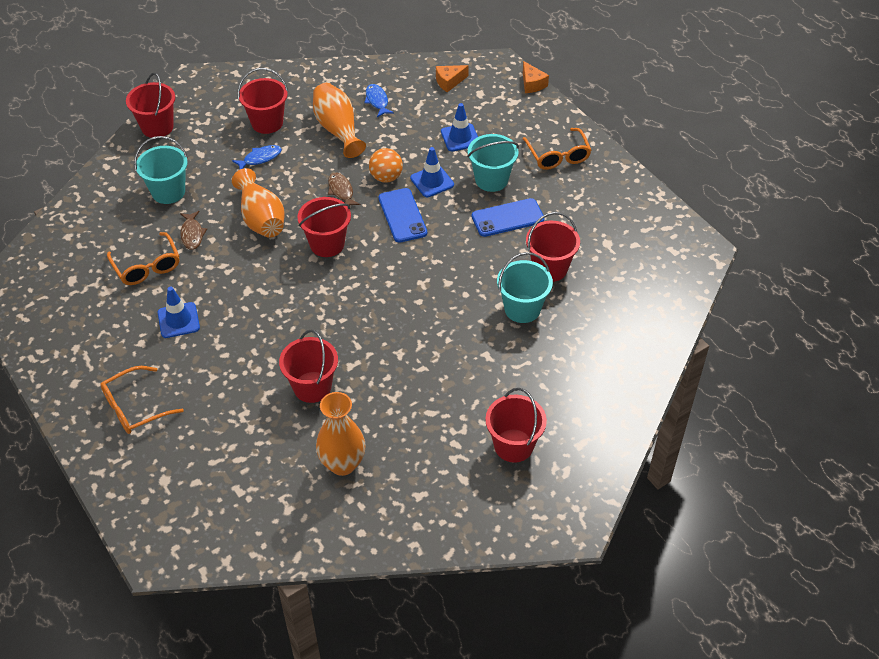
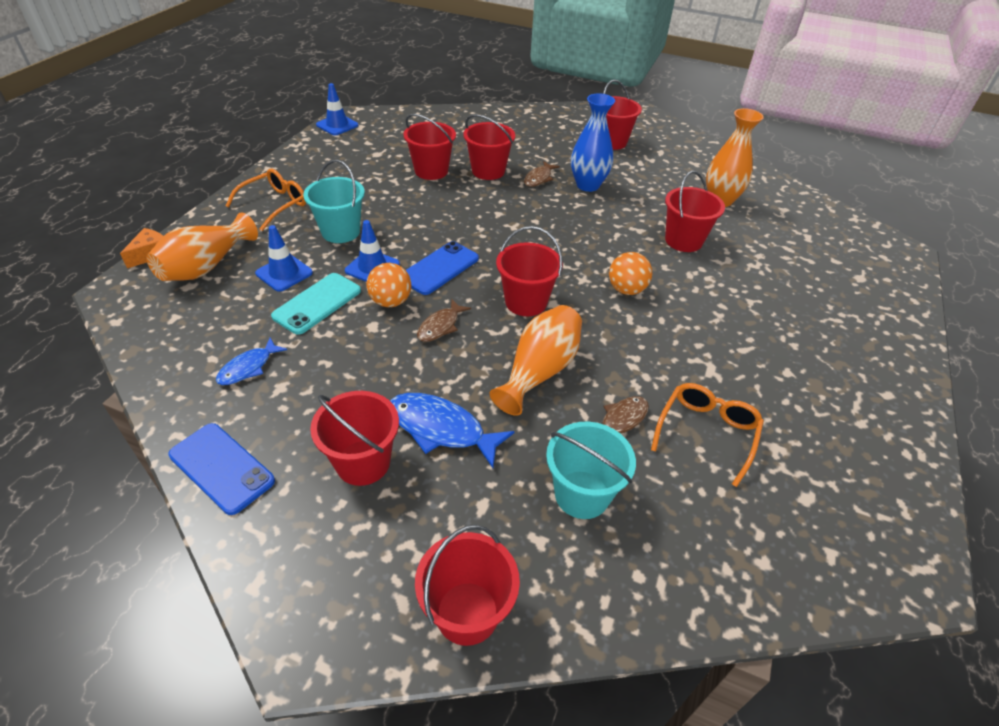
camera: 125 degrees left, 5 degrees down
orange glasses [100,366,184,434] -> none
blue traffic cone [158,287,200,338] -> blue traffic cone moved to [316,83,358,135]
blue fish [232,145,282,169] -> blue fish [390,393,515,468], size x1.64
orange vase [313,83,366,158] -> orange vase moved to [146,212,258,281]
orange cheese [436,65,469,92] -> none
blue phone [472,198,545,237] -> blue phone moved to [168,423,275,515]
turquoise bucket [497,252,553,323] -> red bucket [463,114,515,180]
none -> turquoise phone [271,273,361,335]
none -> brown fish [524,161,560,187]
none -> blue vase [571,93,615,192]
none -> orange ball [609,252,652,295]

